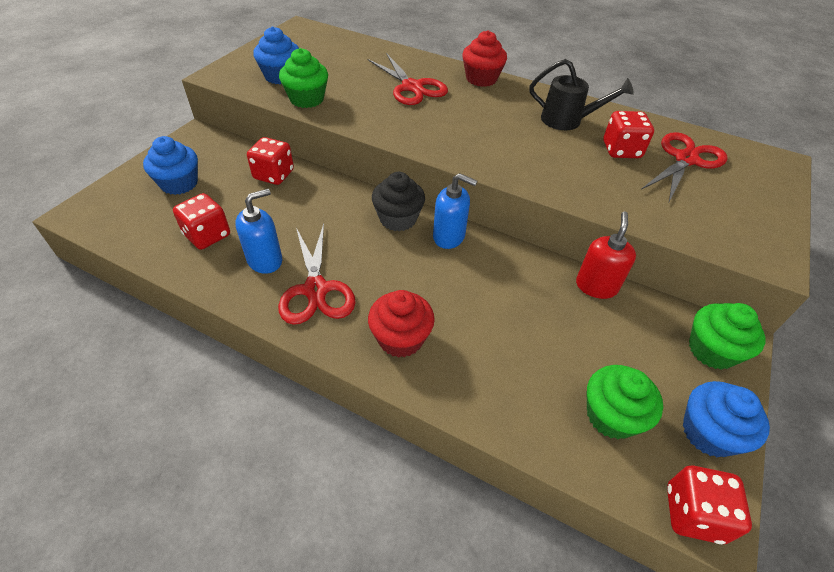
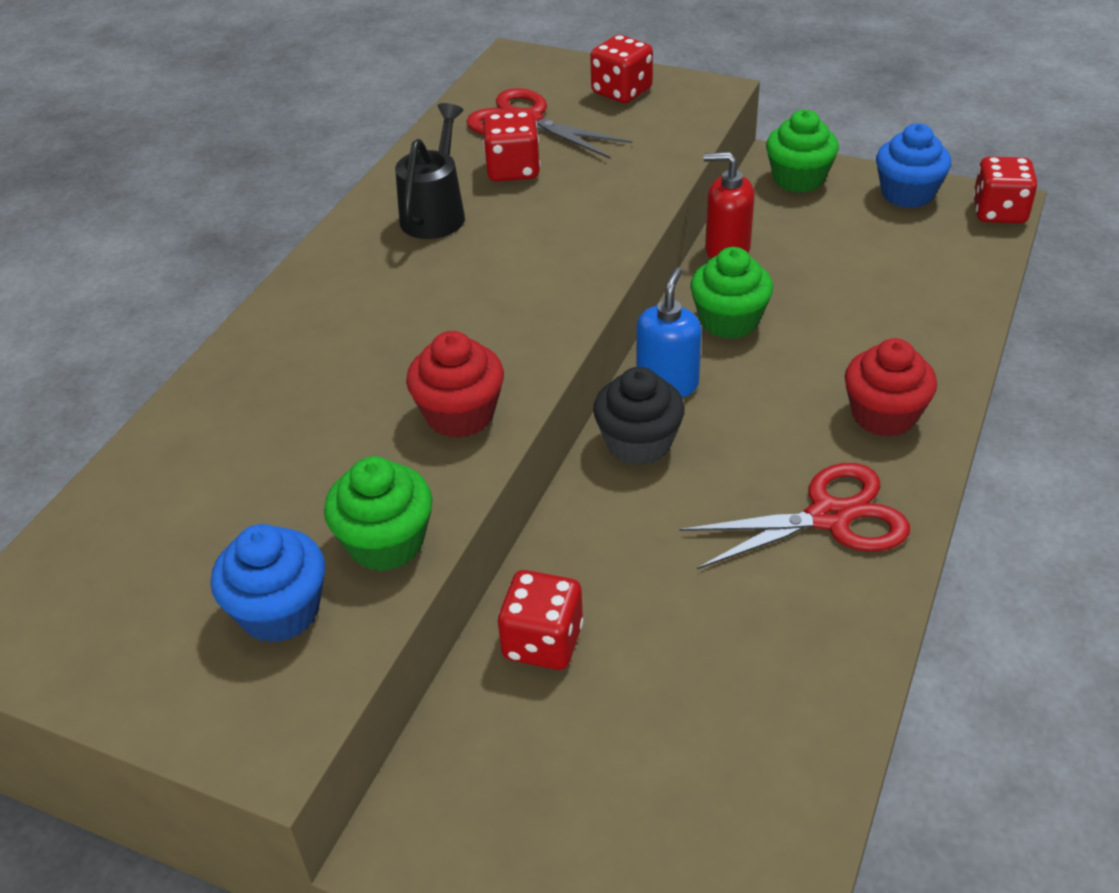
camera: 90 degrees left, 5 degrees down
blue cupcake [143,136,198,195] -> none
red dice [173,193,230,249] -> red dice moved to [590,35,653,103]
blue soap dispenser [235,189,282,274] -> none
red scissors [367,53,448,105] -> none
red cupcake [462,30,507,87] -> red cupcake moved to [406,331,504,438]
green cupcake [587,365,663,439] -> green cupcake moved to [690,247,773,339]

